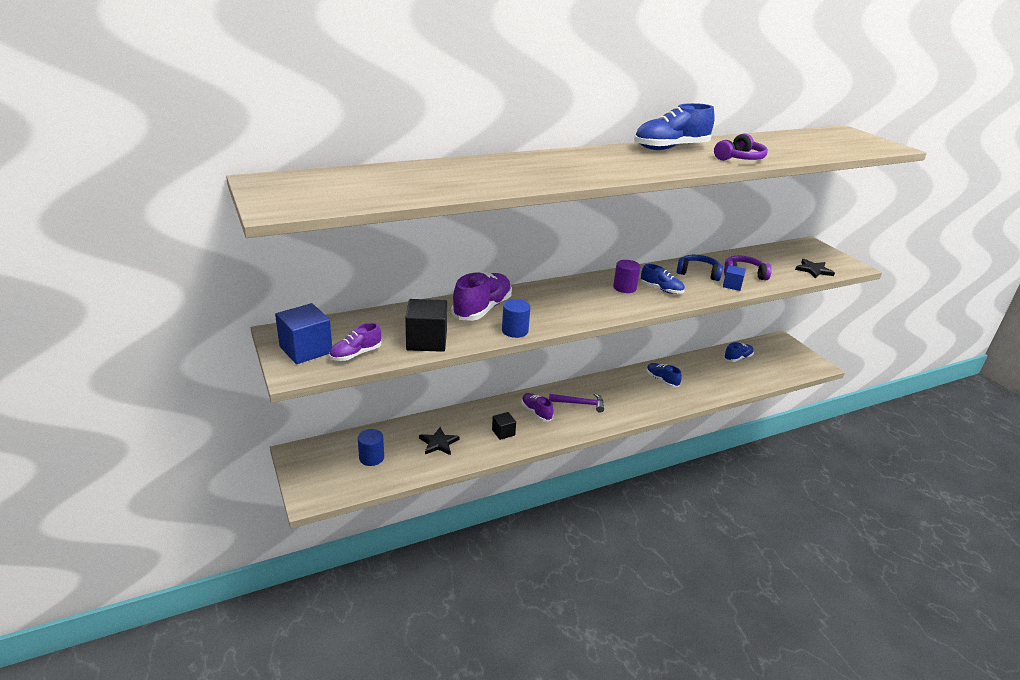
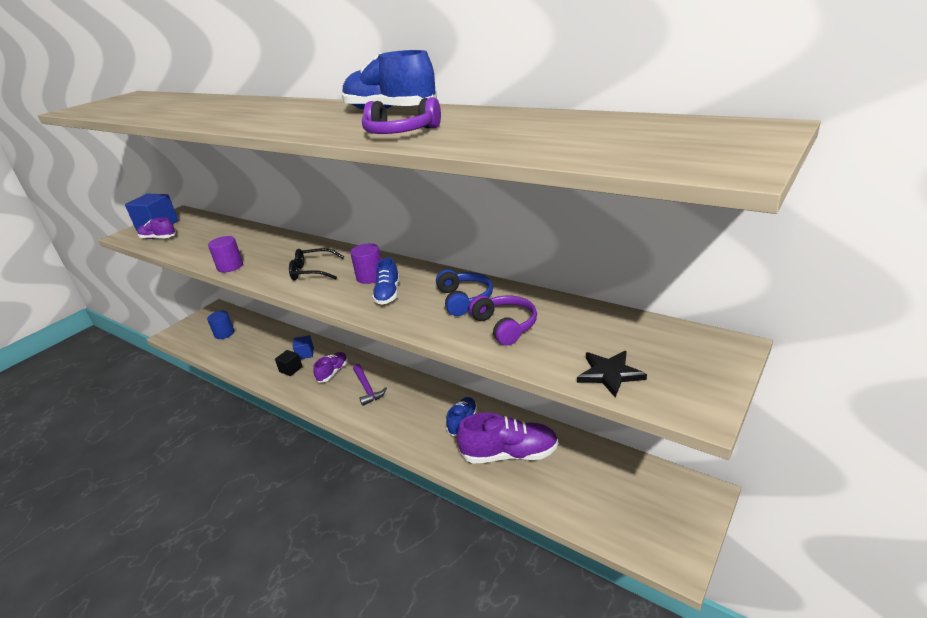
camera: 65 degrees right, 0 degrees up
black cube [405,299,447,352] -> none
black star [419,427,460,455] -> none
purple shoe [452,272,512,321] -> purple shoe moved to [457,413,558,464]
blue cylinder [502,299,530,338] -> purple cylinder [208,236,243,273]
blue cube [723,265,746,291] -> blue cube moved to [292,335,314,359]
blue shoe [724,342,754,362] -> none
none -> black glasses [289,248,344,281]

